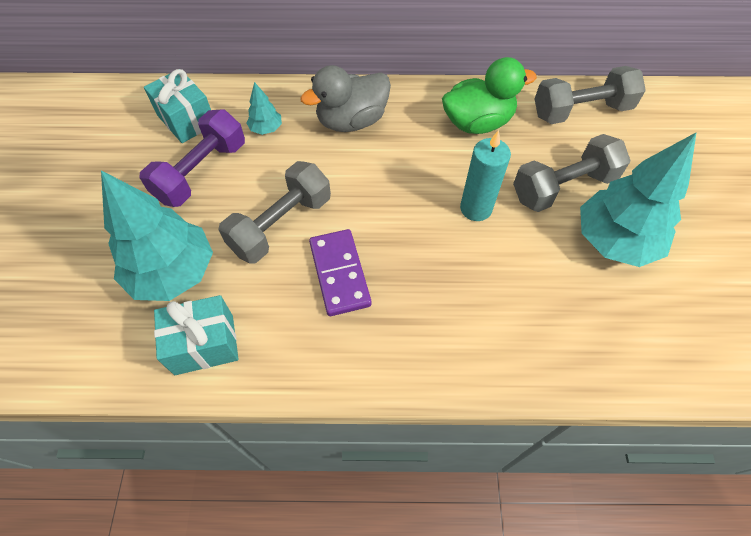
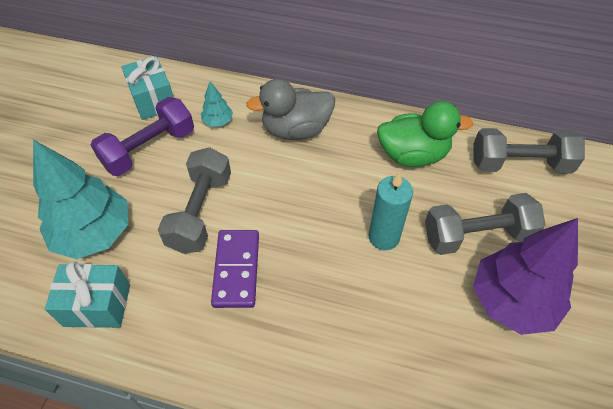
camera: 15 degrees right, 5 degrees down
grey dumbbell [218,161,331,264] -> grey dumbbell turned 45 degrees counterclockwise [158,147,231,254]
turquoise tree [580,132,697,267] -> purple tree [473,218,578,335]

